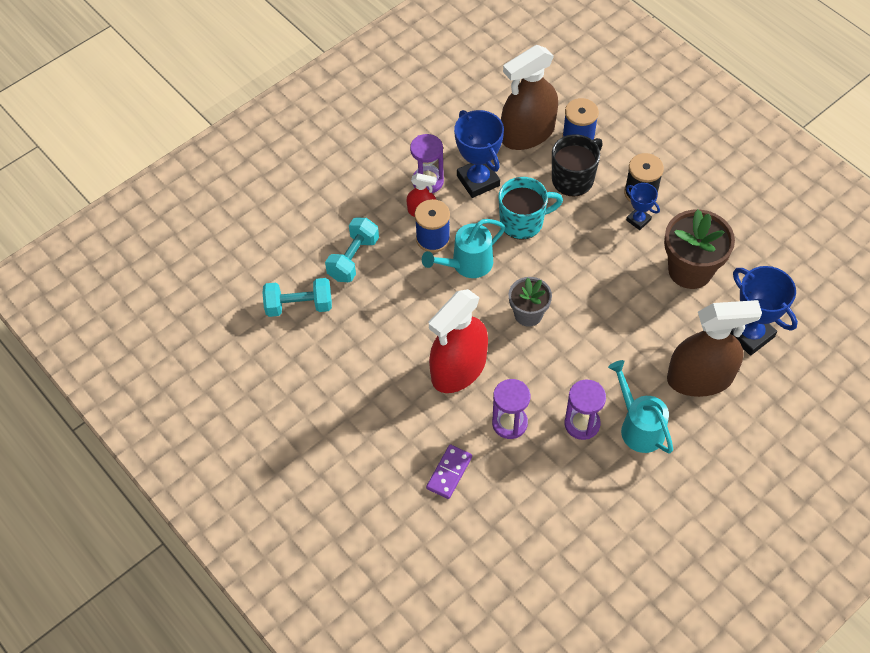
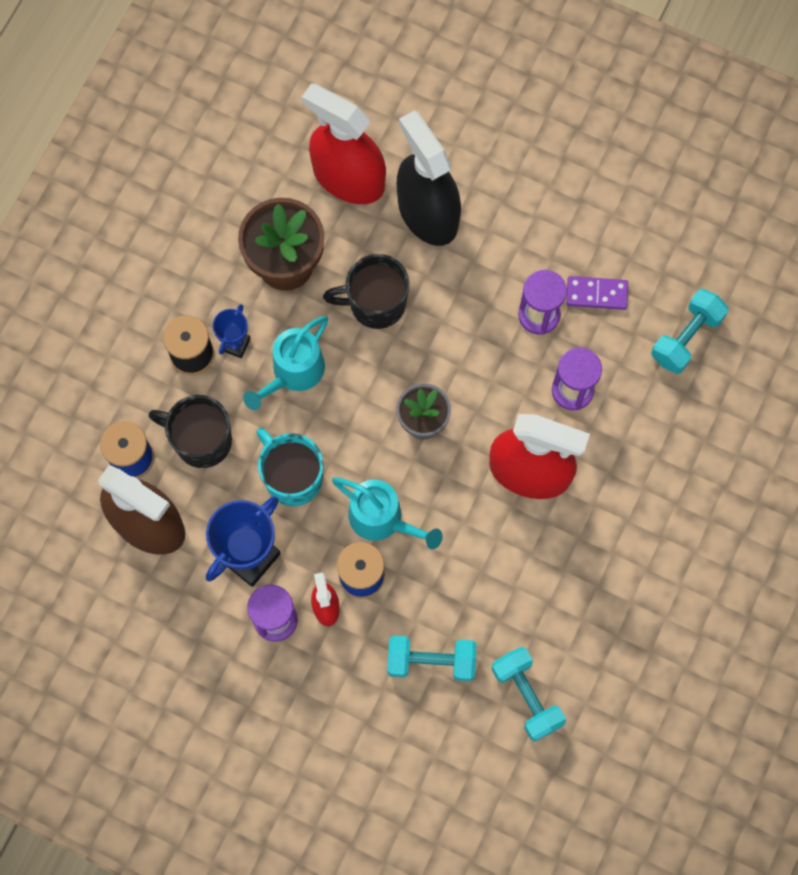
camera: 115 degrees left, 15 degrees up
purple domino [426,445,472,499] -> purple domino moved to [566,276,628,310]
turquoise watering can [608,360,673,454] -> turquoise watering can moved to [243,316,328,410]
brown spray bottle [667,300,762,397] -> black spray bottle [397,111,461,246]
blue trophy [730,266,798,356] -> red spray bottle [302,83,386,204]
none -> black mug [323,254,409,329]
none -> turquoise dumbbell [651,289,729,374]

